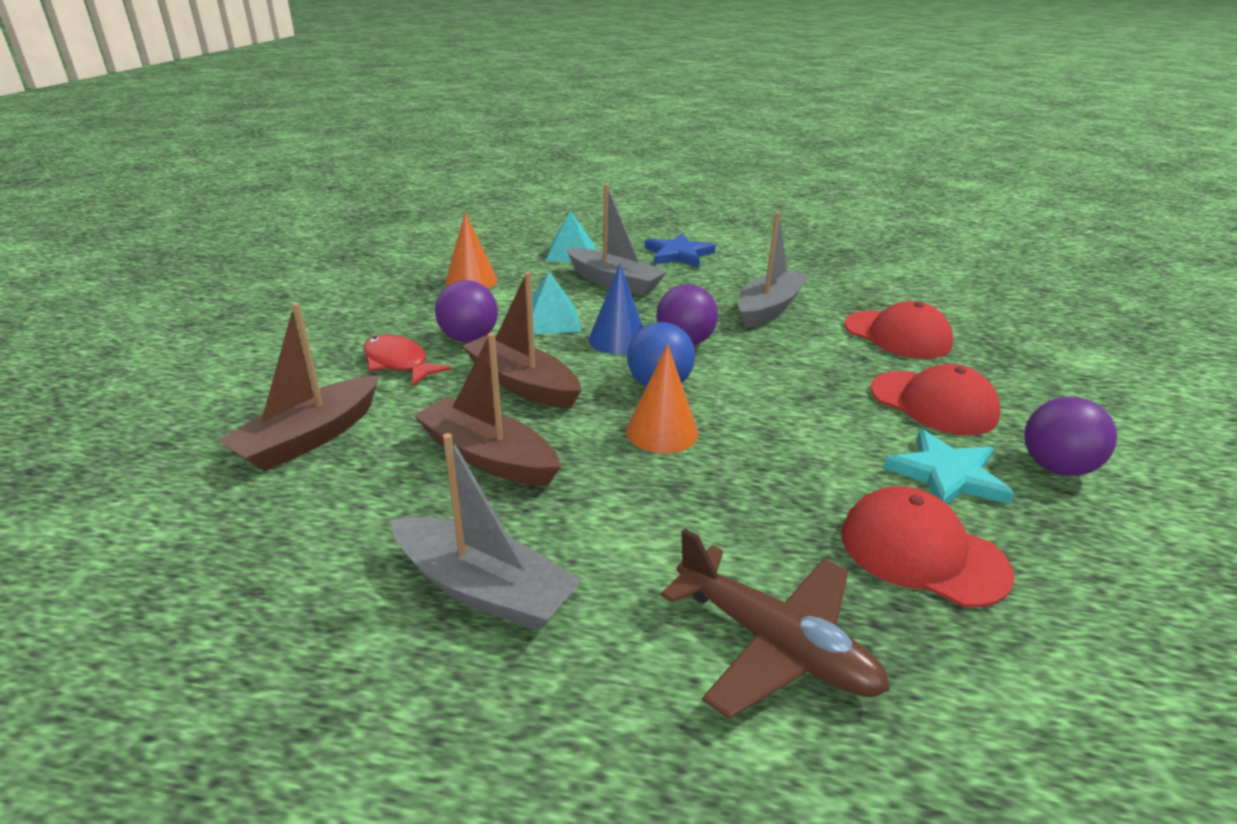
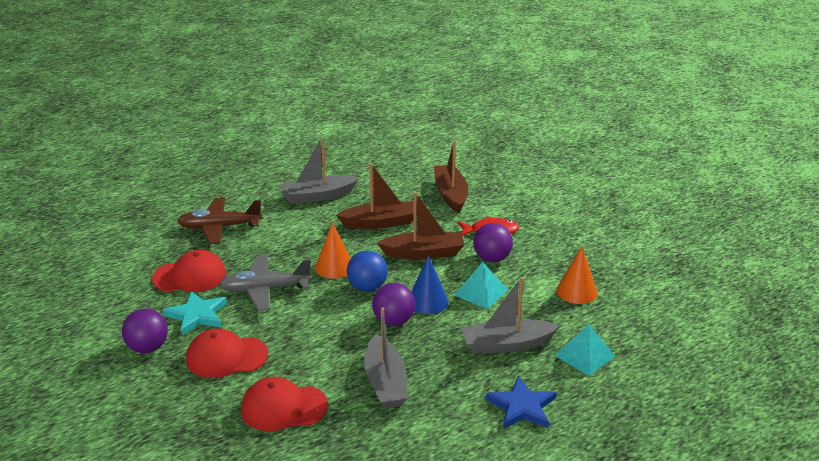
camera: 135 degrees right, 0 degrees up
none -> grey plane [219,255,312,311]

